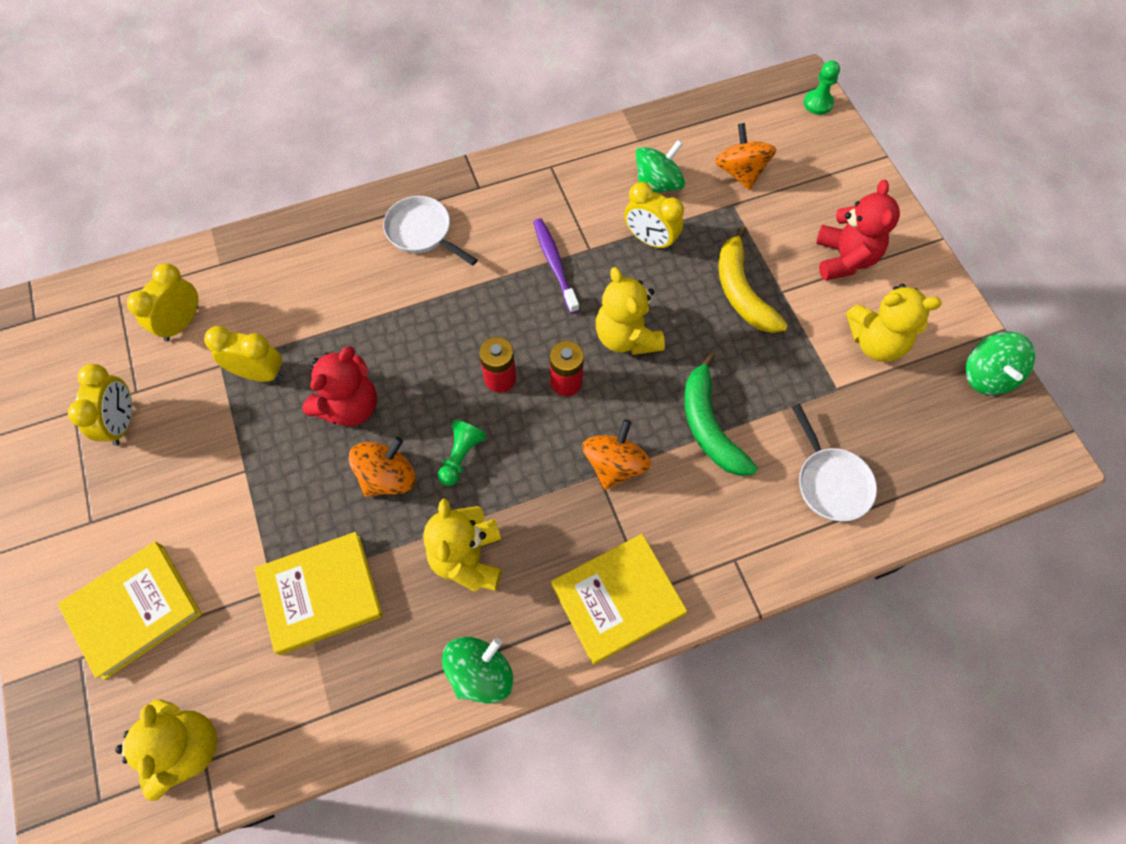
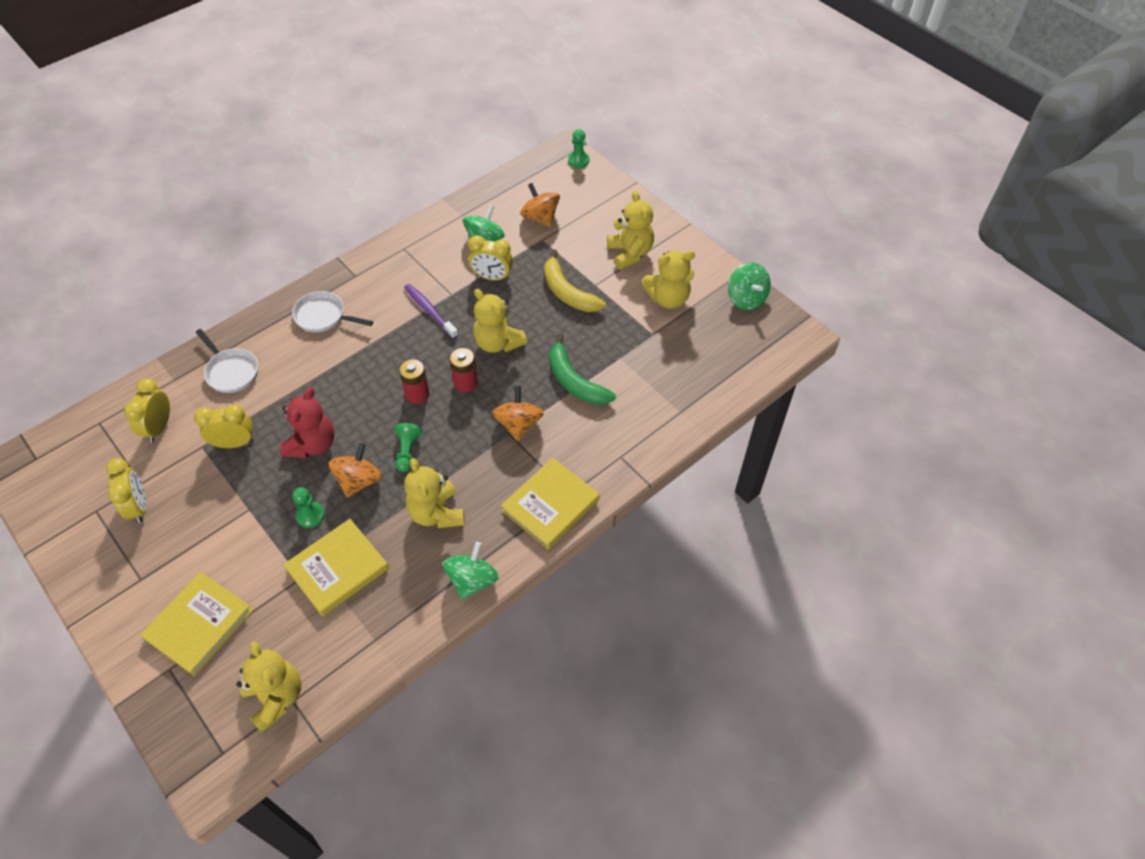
camera: 20 degrees left, 10 degrees down
white pan [792,404,877,521] -> white pan moved to [196,329,258,393]
red teddy bear [816,180,900,280] -> yellow teddy bear [607,191,654,270]
none -> green pawn [292,487,325,528]

